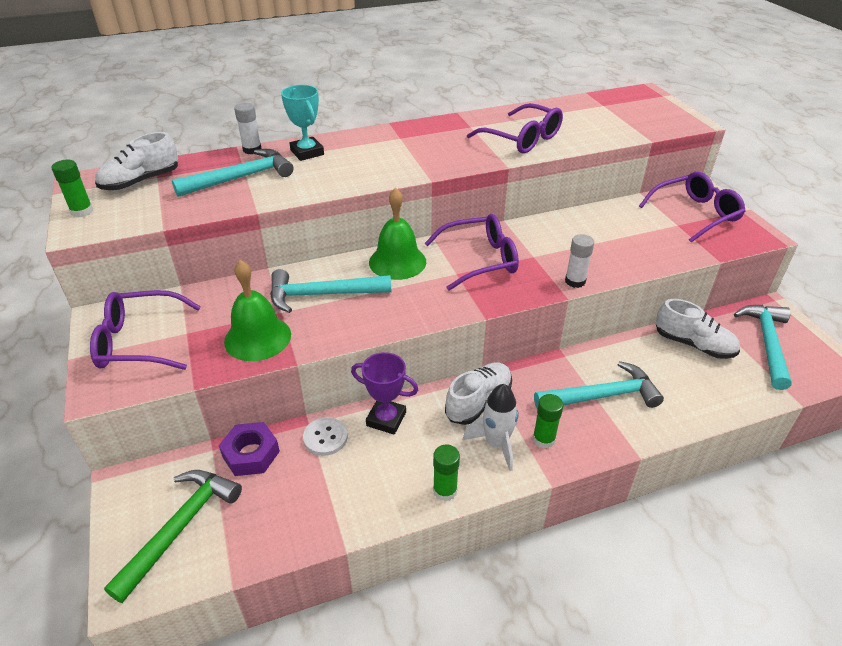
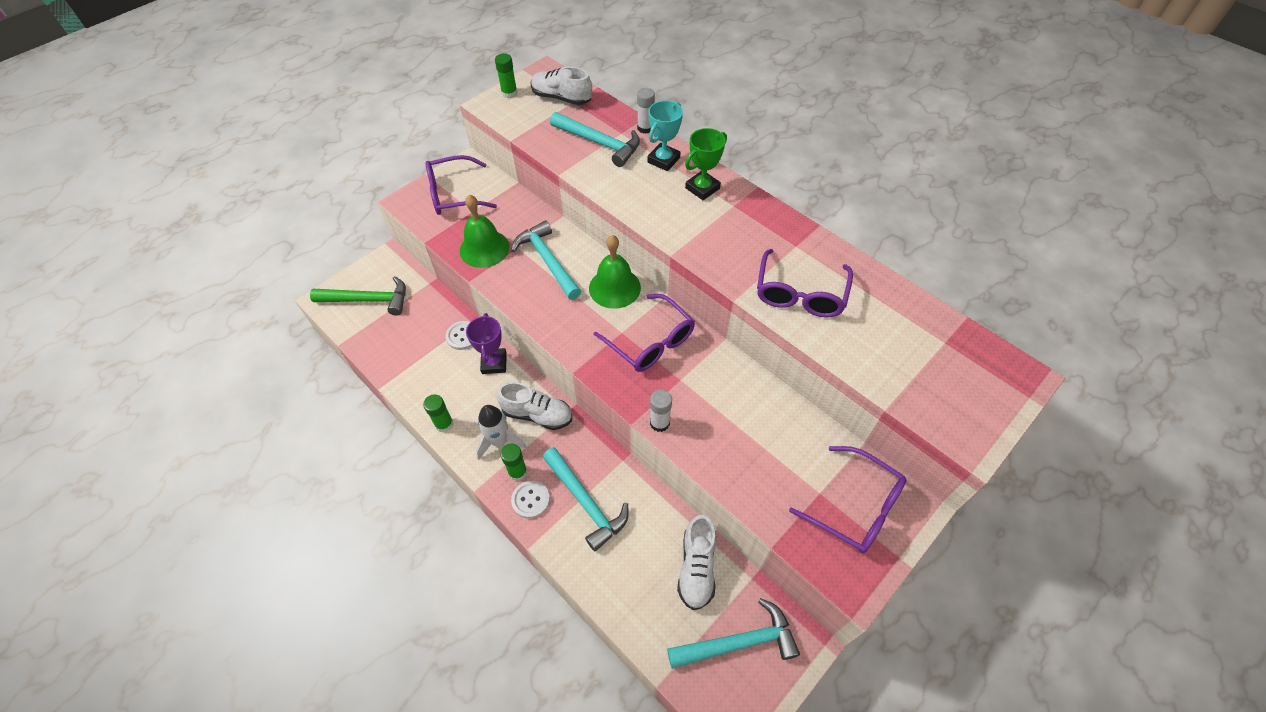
camera: 65 degrees right, 15 degrees up
purple glasses [90,290,201,370] -> purple glasses turned 75 degrees counterclockwise [425,155,497,215]
purple nut [219,422,280,476] -> none
none -> white button [511,481,550,519]
none -> green trophy [685,128,727,200]

